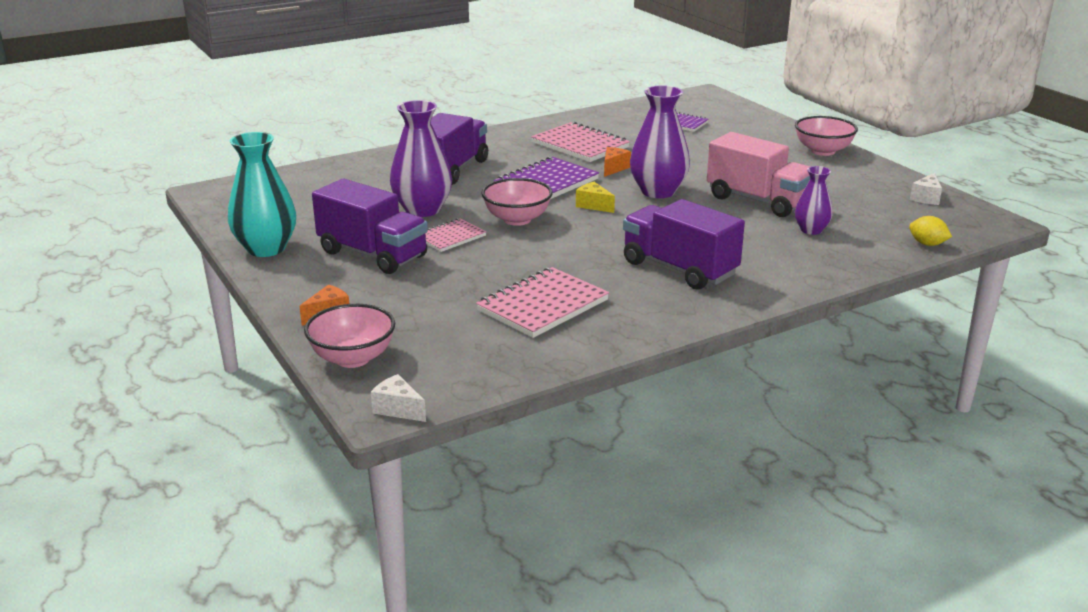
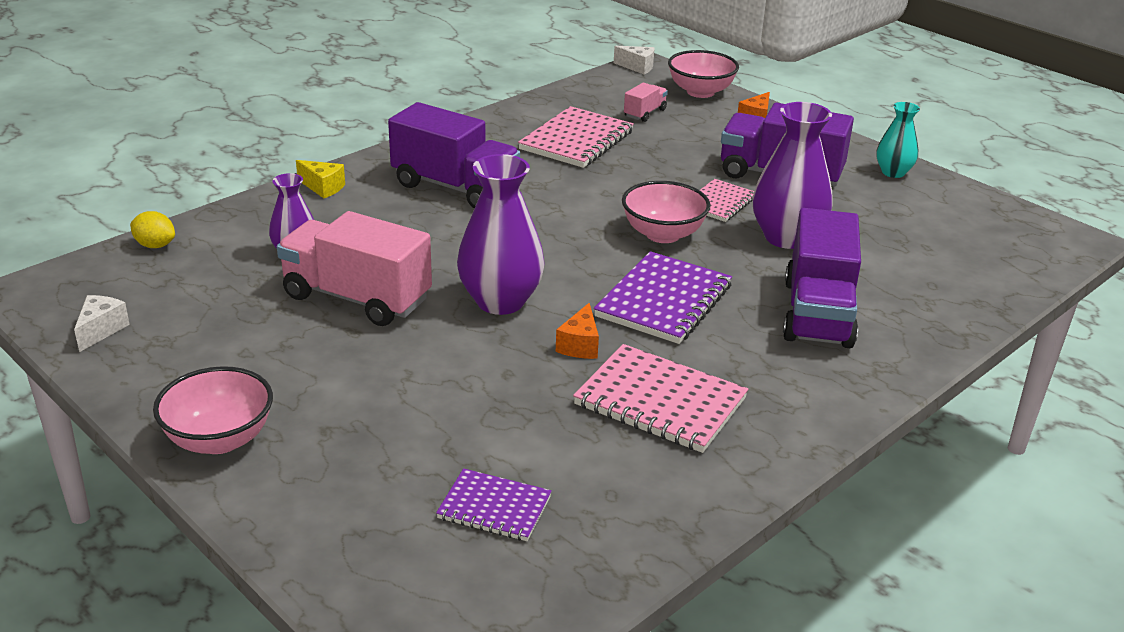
camera: 165 degrees right, 5 degrees up
turquoise vase [228,132,296,257] -> turquoise vase [876,102,920,178], size x0.57
yellow cheese [576,182,615,213] -> yellow cheese moved to [296,160,345,198]
none -> pink truck [624,83,668,122]

